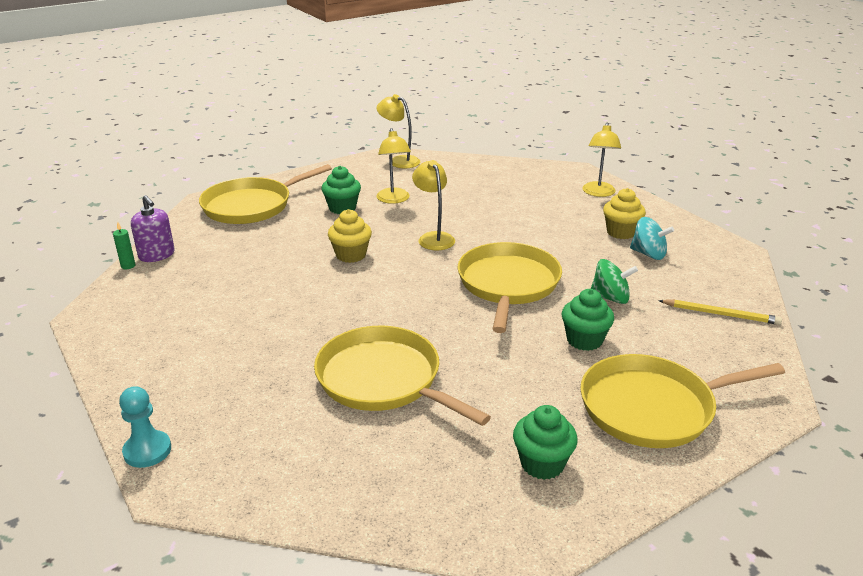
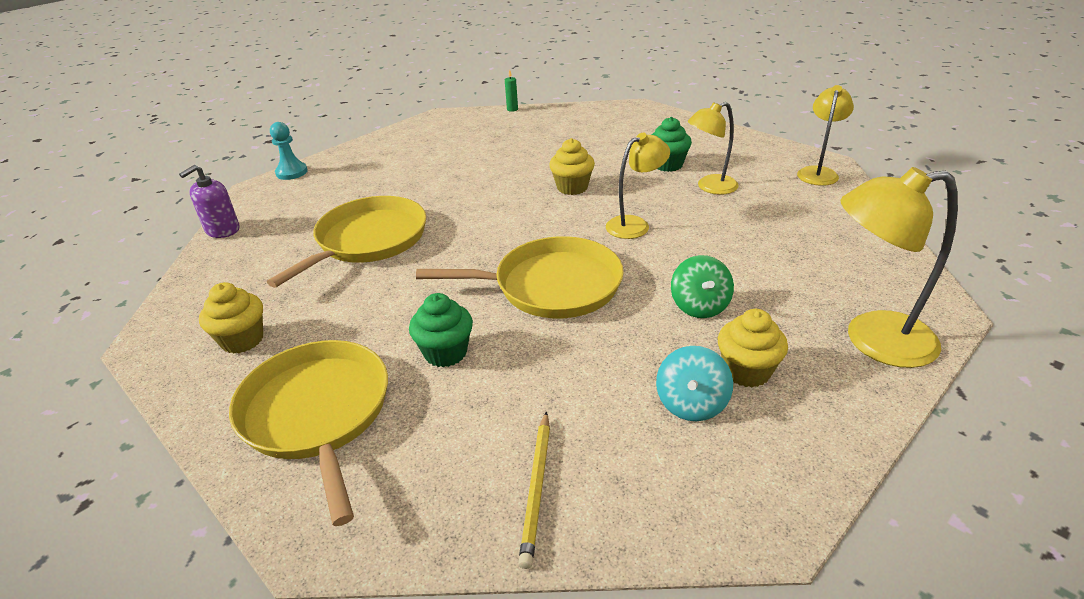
camera: 80 degrees right, 5 degrees up
purple soap dispenser [131,195,175,262] -> purple soap dispenser moved to [179,165,240,238]
yellow pan [199,164,332,224] -> none
green cupcake [513,405,578,480] -> yellow cupcake [199,282,263,354]
yellow lamp [583,123,621,197] -> yellow lamp [840,167,958,368], size x1.53
green spinning top [591,259,638,304] -> green spinning top moved to [671,255,734,318]

